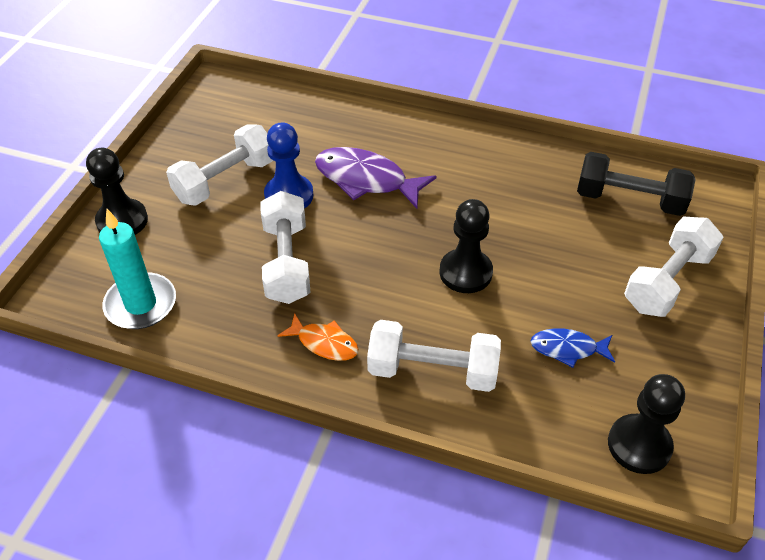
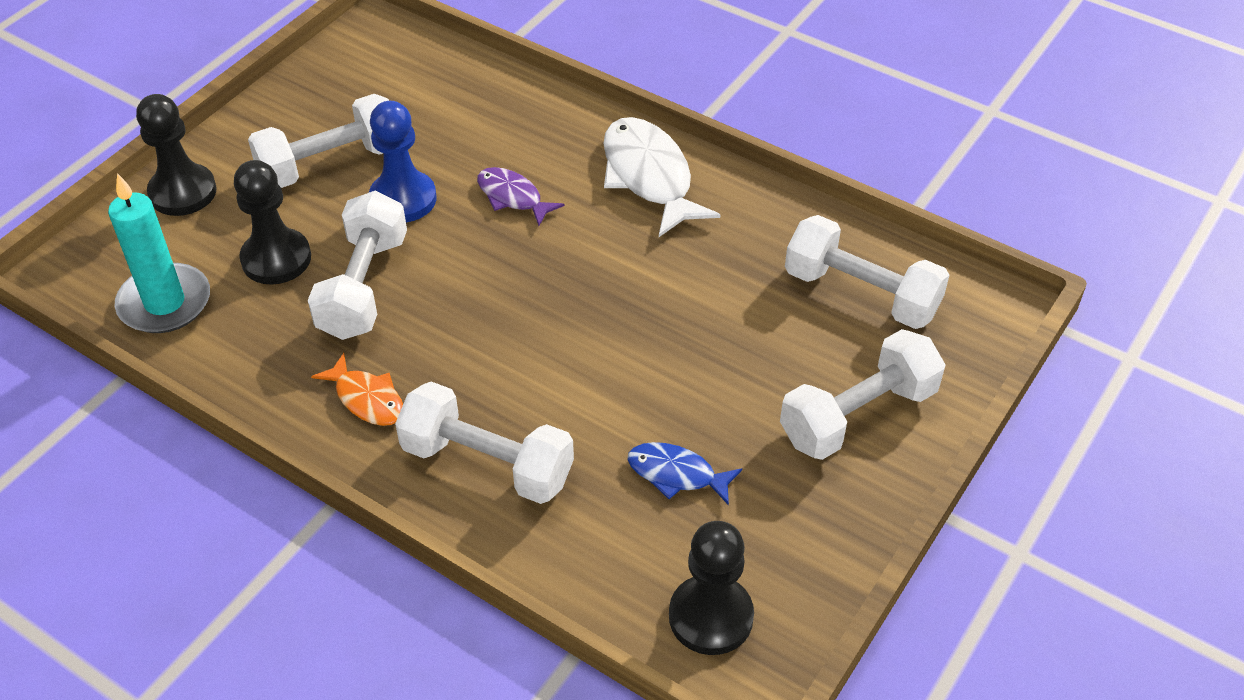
camera: 15 degrees right, 0 degrees up
purple fish [315,147,436,209] -> purple fish [477,167,564,226], size x0.57
black pawn [440,199,493,293] -> black pawn moved to [234,160,311,285]
black dumbbell [577,152,696,216] -> white dumbbell [785,215,949,329]
none -> white fish [603,117,720,237]

